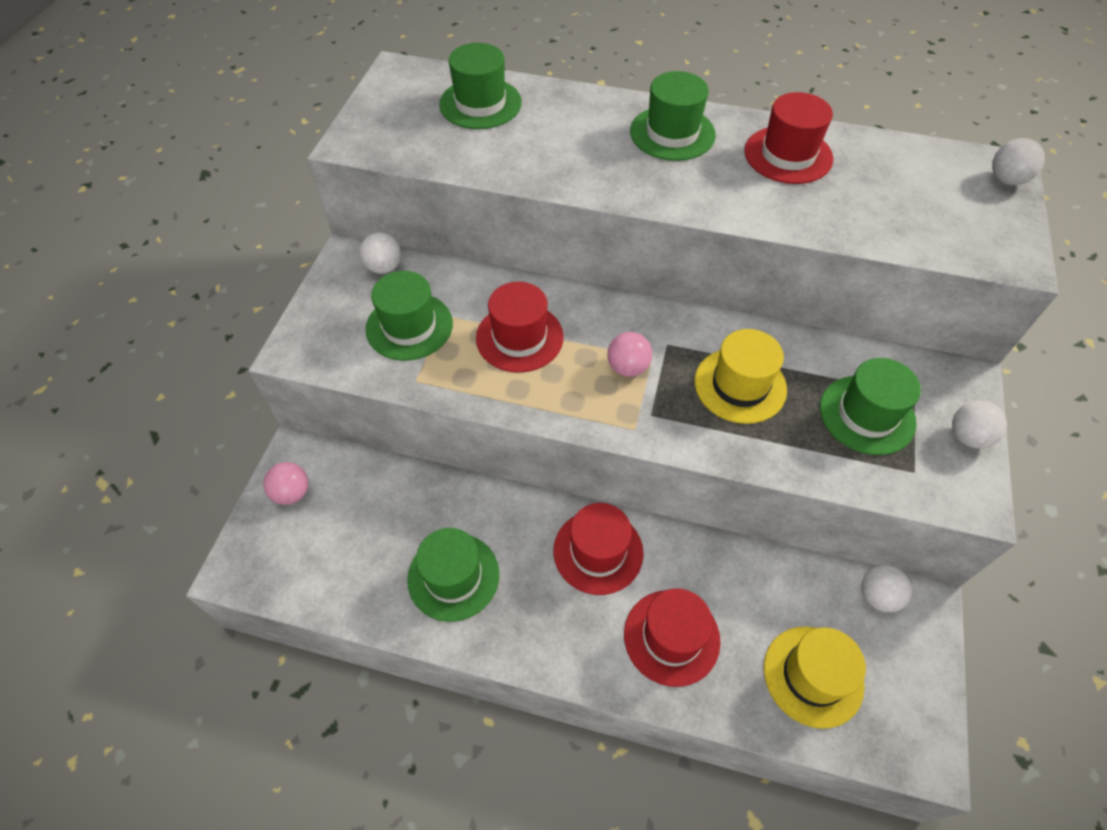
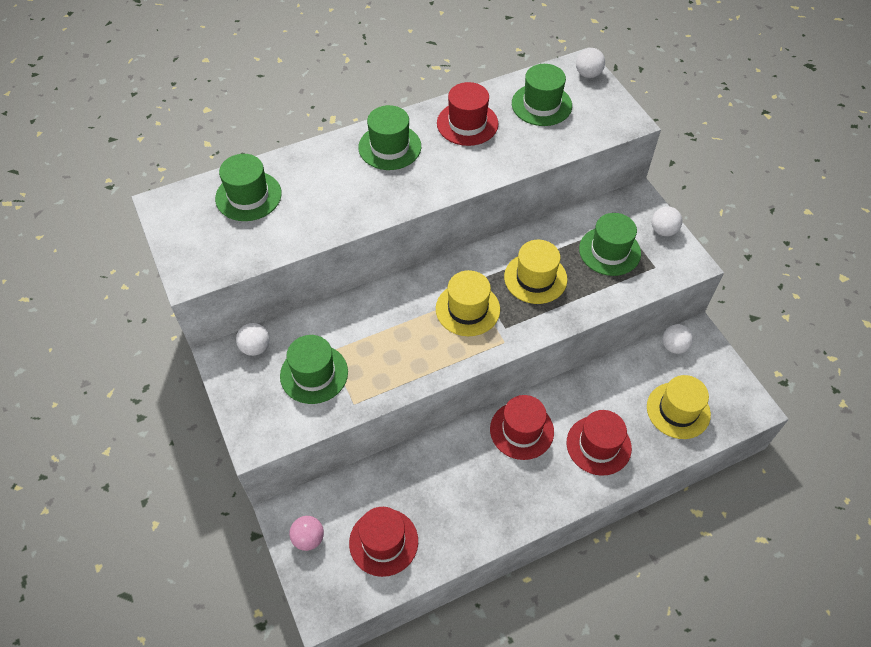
camera: 40 degrees left, 0 degrees up
green hat [407,528,499,622] -> green hat moved to [512,64,572,126]
red hat [476,282,564,373] -> red hat moved to [349,507,418,577]
pink ball [607,332,652,377] -> yellow hat [436,270,500,336]

